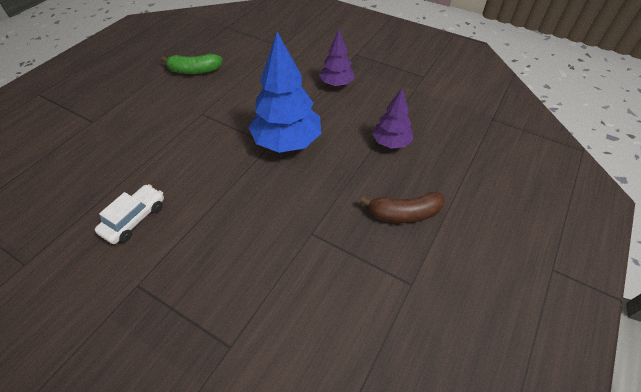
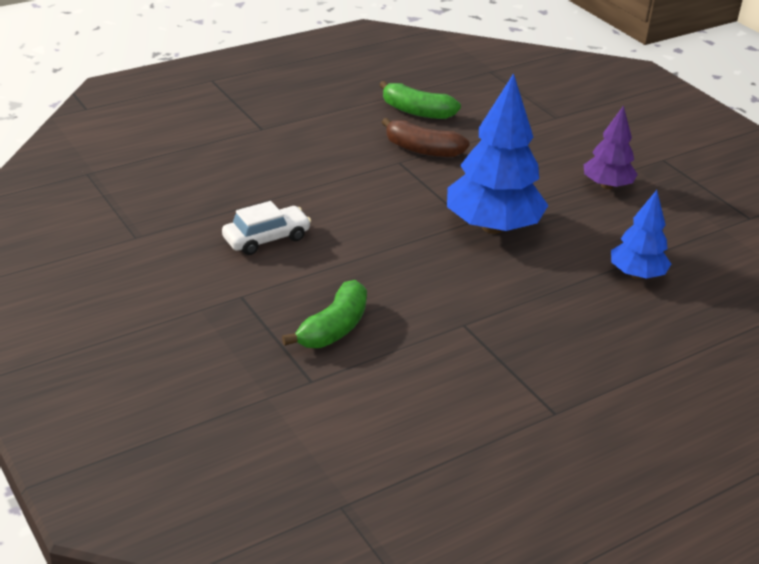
camera: 25 degrees right, 15 degrees down
brown banana [360,192,445,223] -> brown banana moved to [382,118,470,157]
purple tree [372,88,413,149] -> blue tree [611,190,671,279]
none -> green banana [282,280,367,348]

